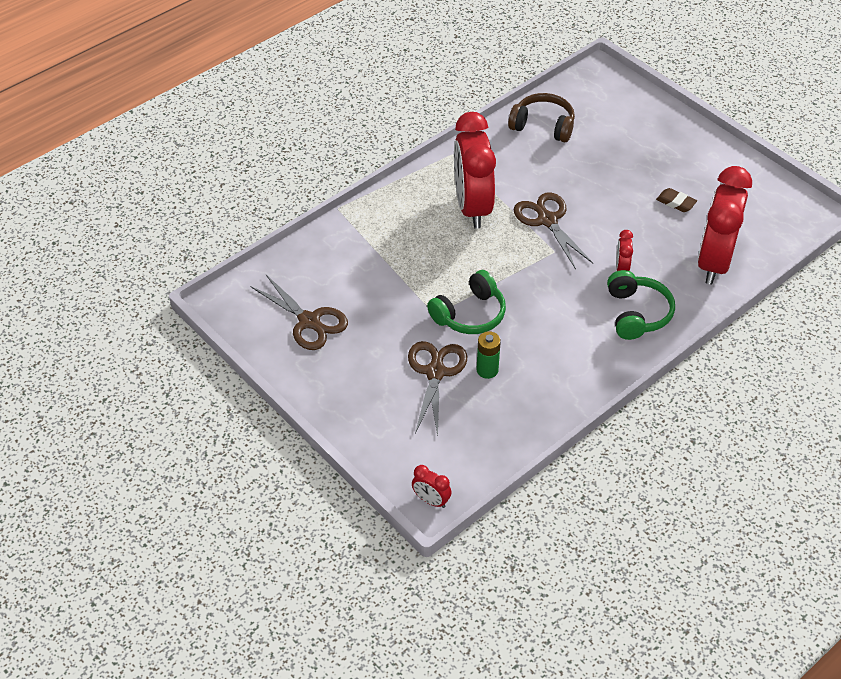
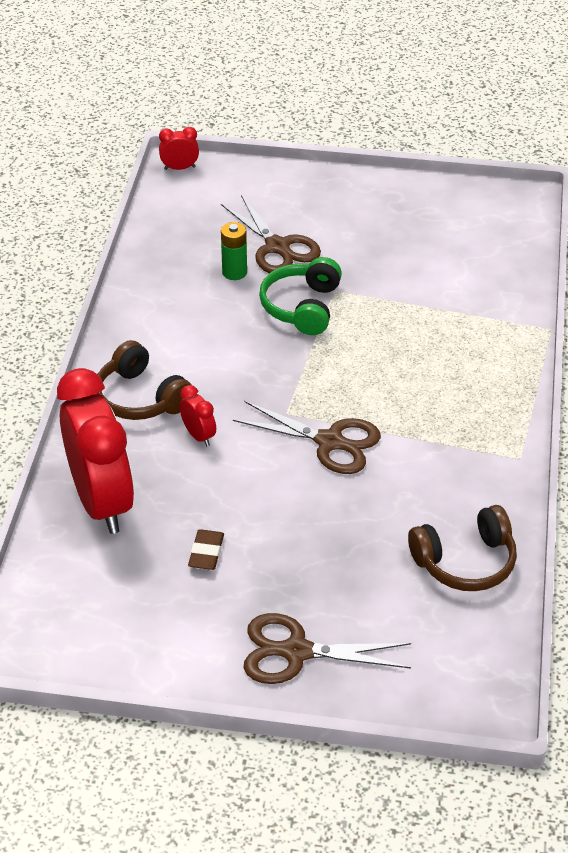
camera: 140 degrees right, 5 degrees down
brown scissors [250,275,348,350] -> brown scissors moved to [243,613,411,684]
red clock [454,112,496,228] -> none
green headphones [607,270,675,340] -> brown headphones [96,340,192,420]
brown eraser [656,188,697,212] -> brown eraser turned 75 degrees counterclockwise [188,529,224,570]

